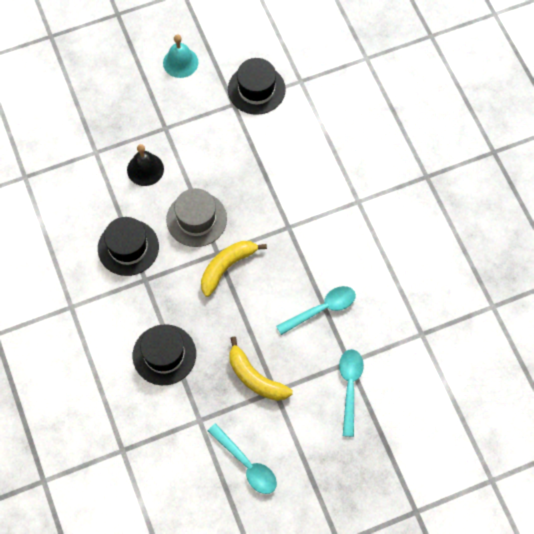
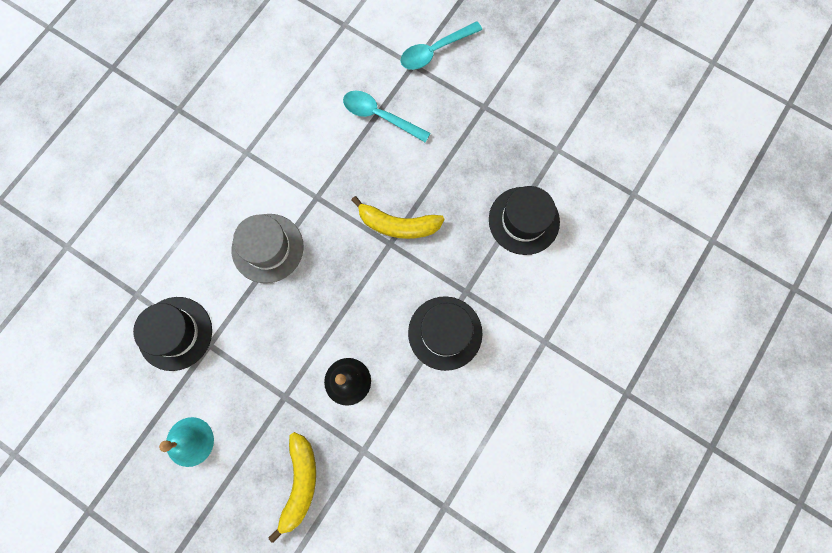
camera: 125 degrees left, 10 degrees up
grey hat [166,188,227,247] -> grey hat moved to [231,214,304,283]
turquoise spoon [208,423,277,494] -> none
yellow banana [229,336,293,401] -> yellow banana moved to [268,432,316,543]

